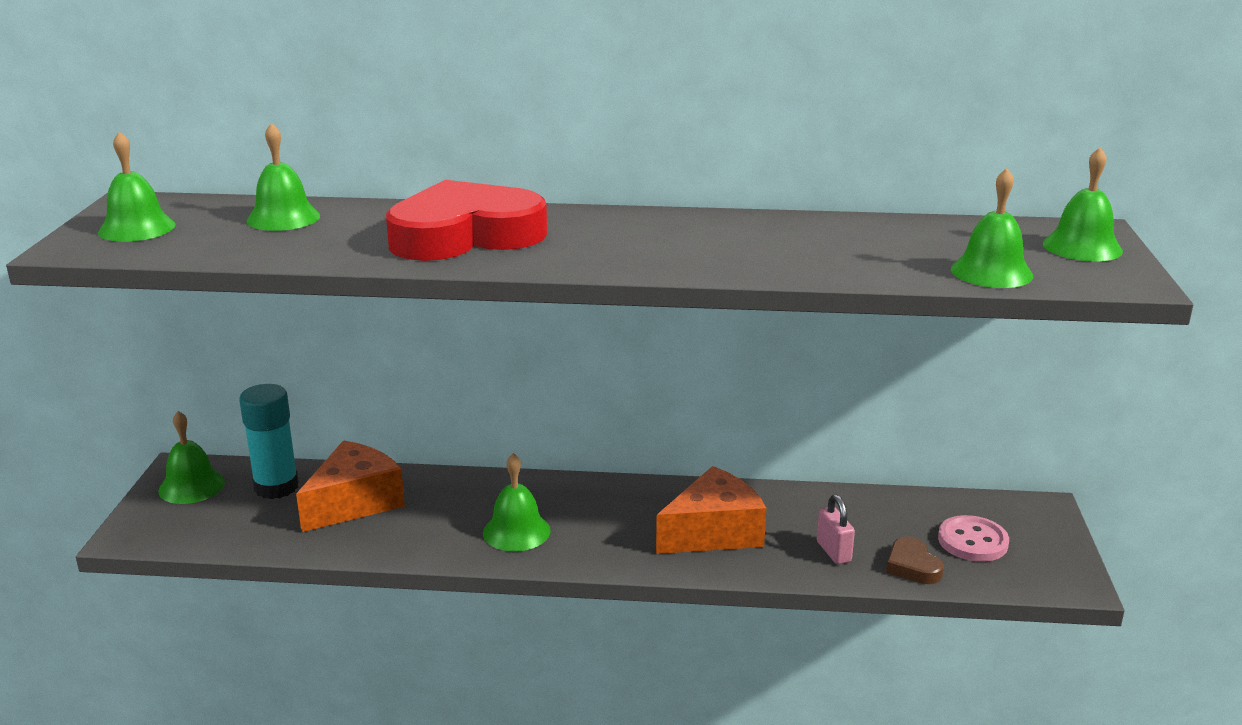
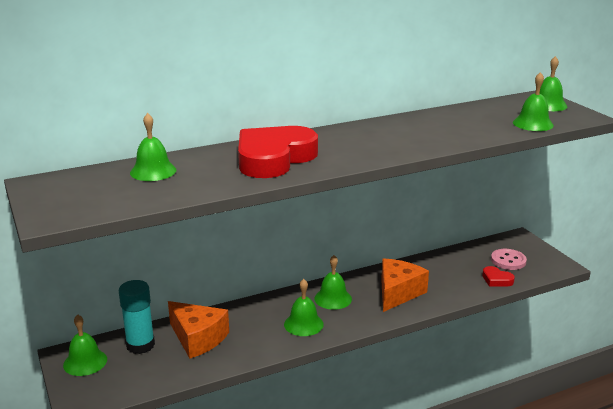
camera: 30 degrees left, 0 degrees up
green bell [98,132,176,242] -> green bell moved to [314,255,352,310]
orange cheese [296,440,405,532] -> orange cheese turned 120 degrees clockwise [168,301,229,358]
pink padlock [817,495,855,564] -> none
brown heart [886,537,944,584] -> red heart [482,266,515,287]

